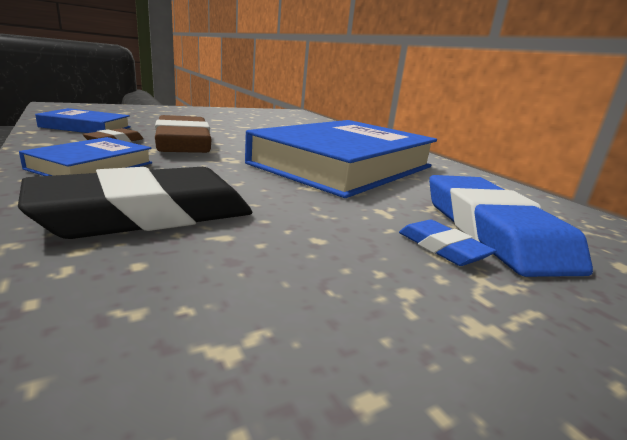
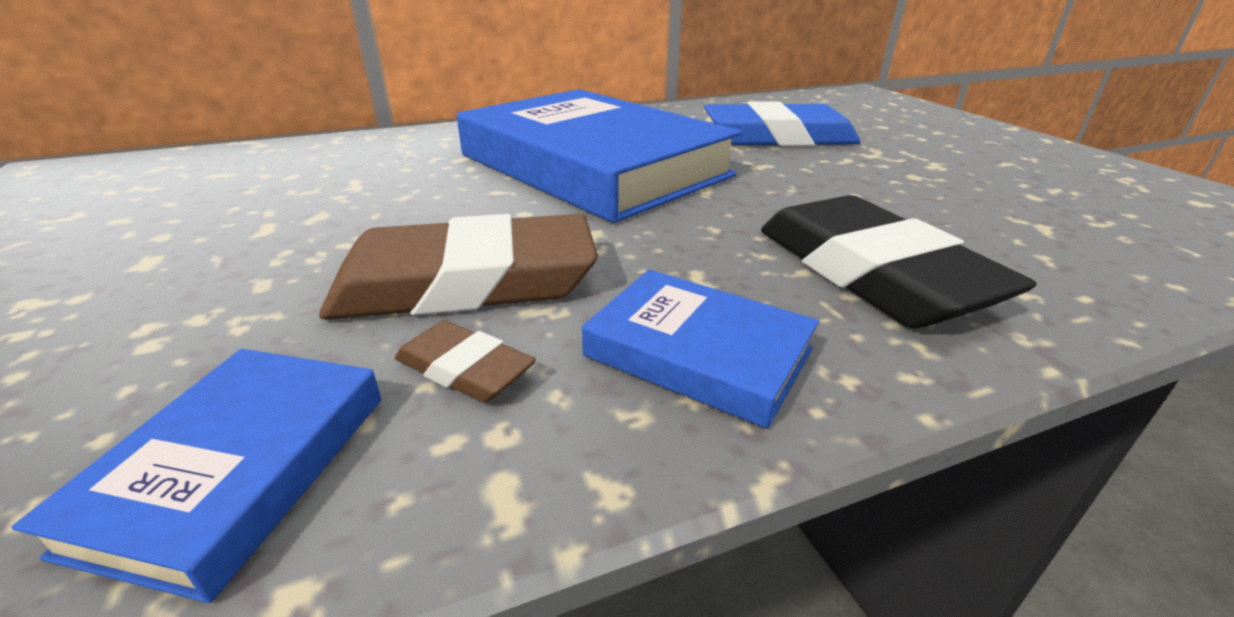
camera: 80 degrees left, 10 degrees up
blue eraser [399,220,496,266] -> none

